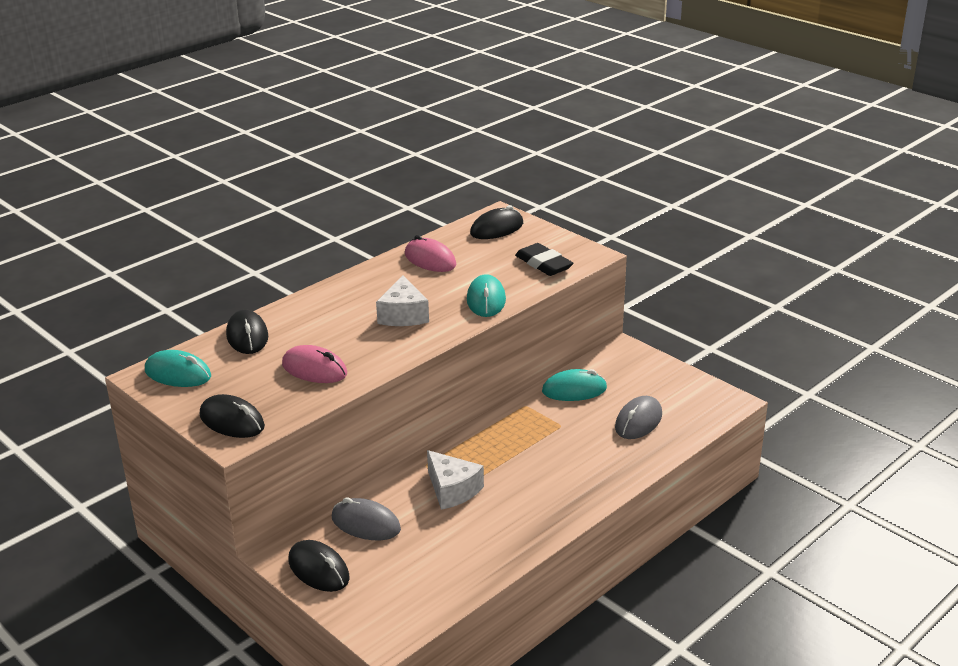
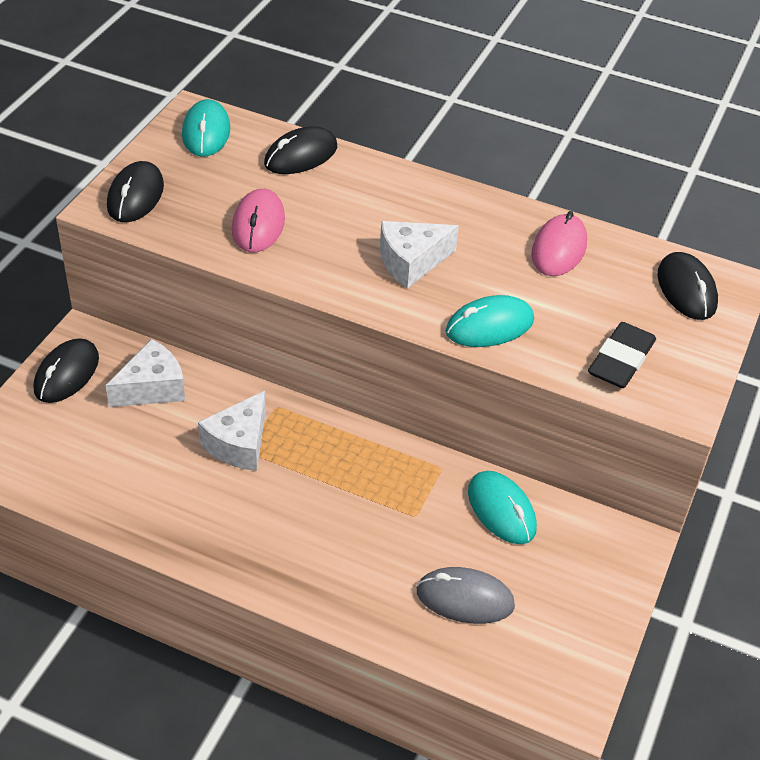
camera: 65 degrees right, 15 degrees up
grey mouse [332,497,401,540] -> white cheese [105,339,185,407]
black mouse [470,205,523,239] -> black mouse turned 45 degrees clockwise [657,252,718,320]

